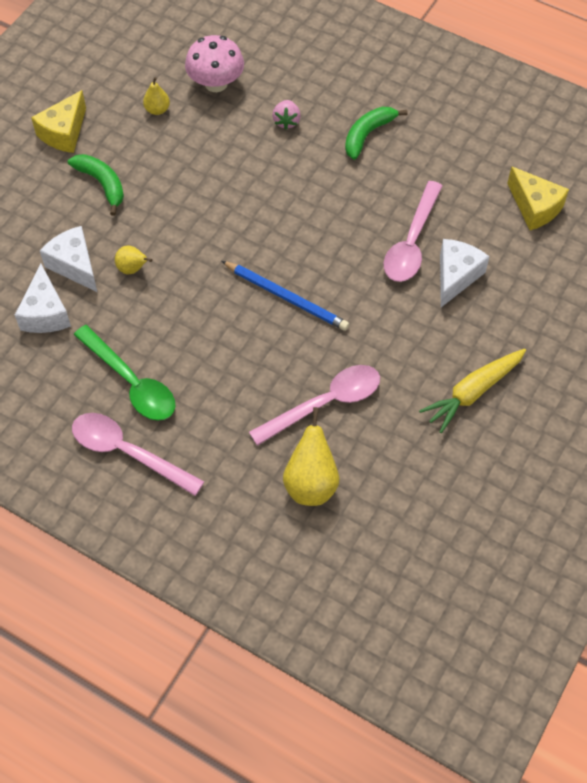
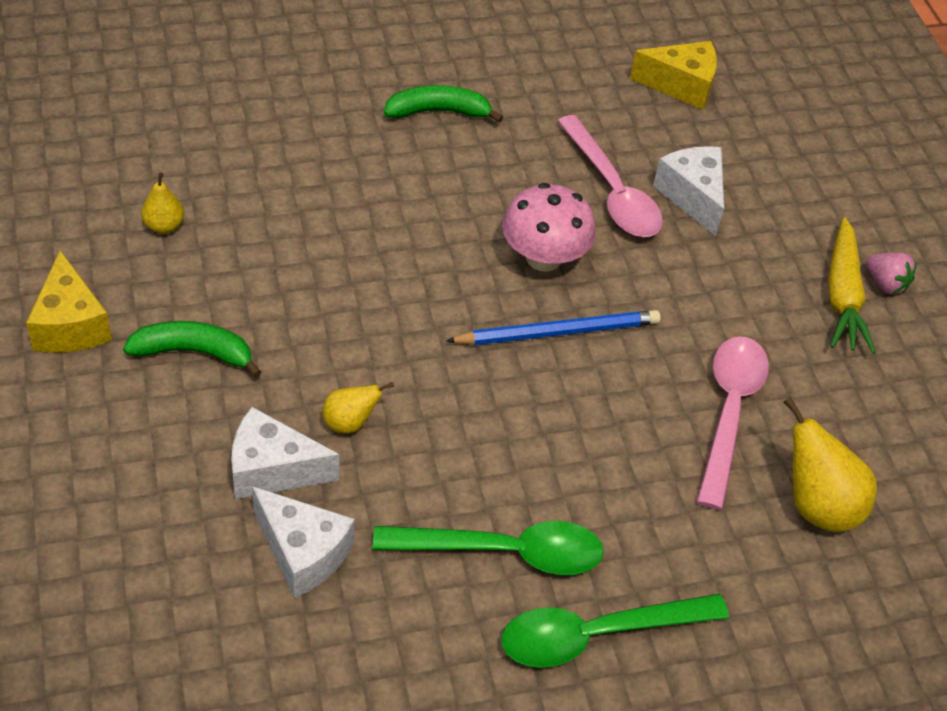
camera: 50 degrees left, 10 degrees down
pink spoon [72,413,205,496] -> green spoon [501,594,729,668]
pink mushroom [185,35,244,92] -> pink mushroom moved to [502,183,596,272]
pink strawberry [272,100,301,129] -> pink strawberry moved to [866,253,916,294]
green banana [345,107,408,160] -> green banana turned 90 degrees clockwise [384,85,503,123]

